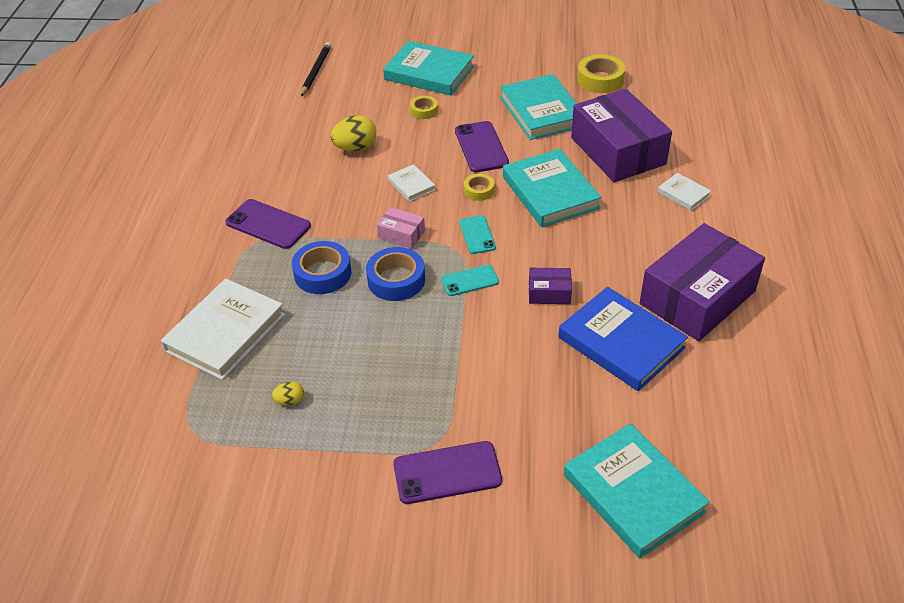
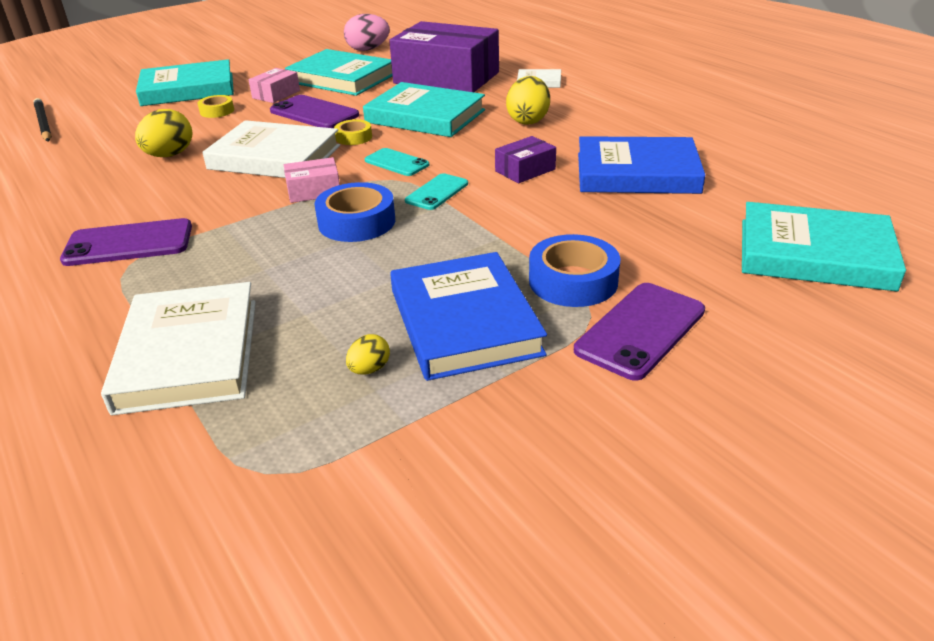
camera: 40 degrees left, 10 degrees down
blue tape [292,241,351,294] -> blue tape moved to [529,234,620,307]
white book [388,164,435,202] -> white book [202,120,340,178], size x2.09
yellow tape [577,54,625,93] -> pink egg [344,14,390,51]
purple box [640,223,765,341] -> none
none -> pink box [248,68,300,103]
none -> blue book [390,252,547,381]
none -> yellow egg [506,76,550,125]

